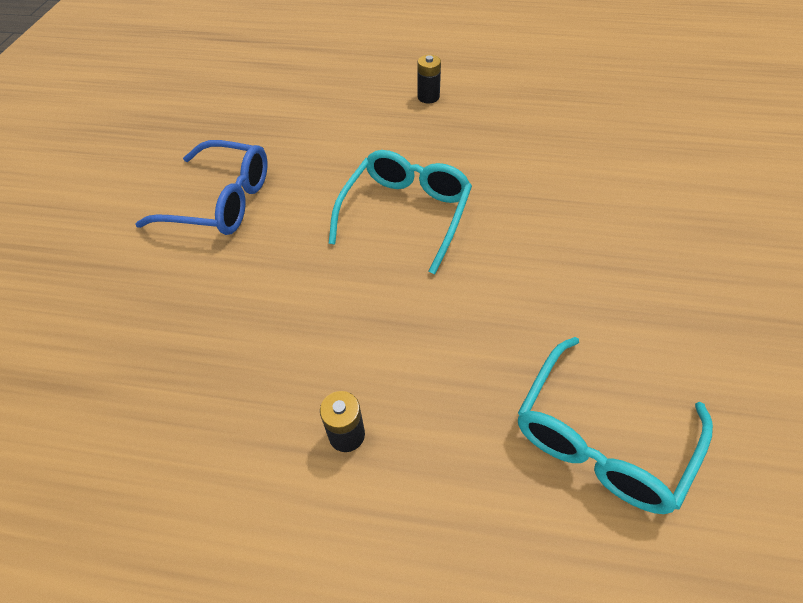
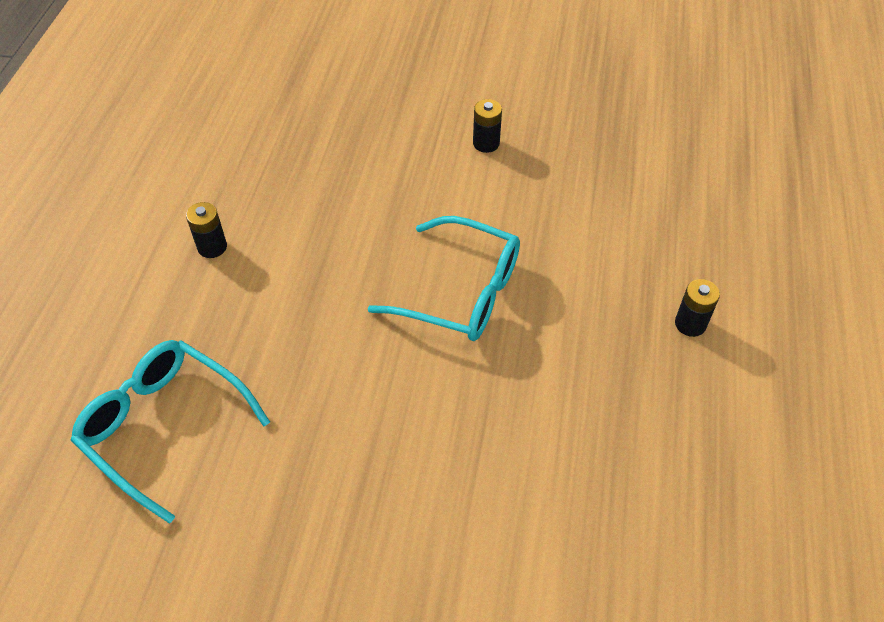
camera: 90 degrees right, 0 degrees up
blue glasses [135,140,267,235] -> black battery [473,99,502,153]

